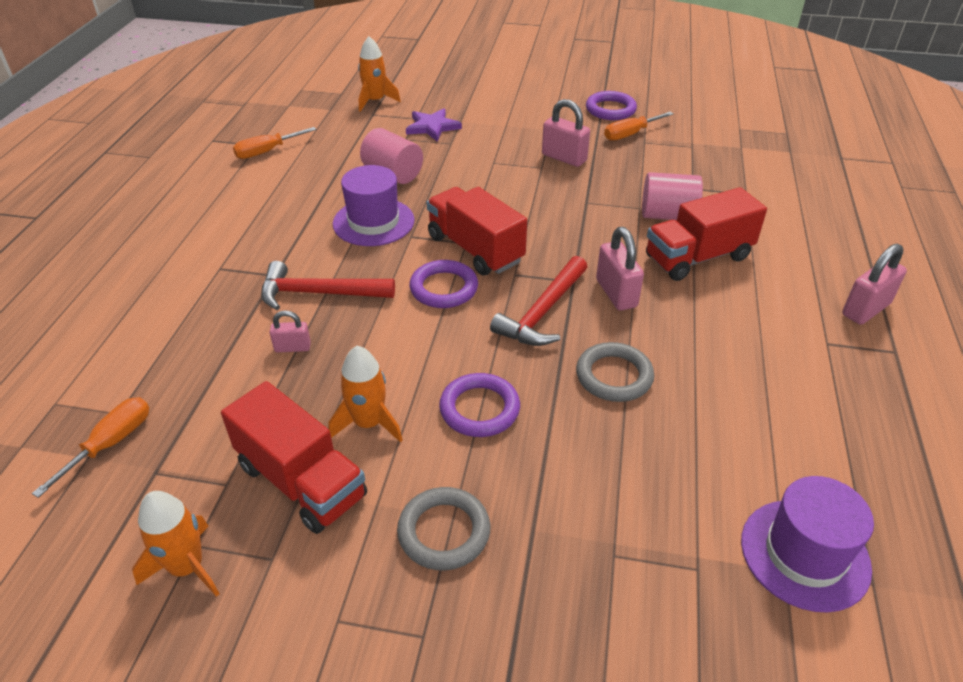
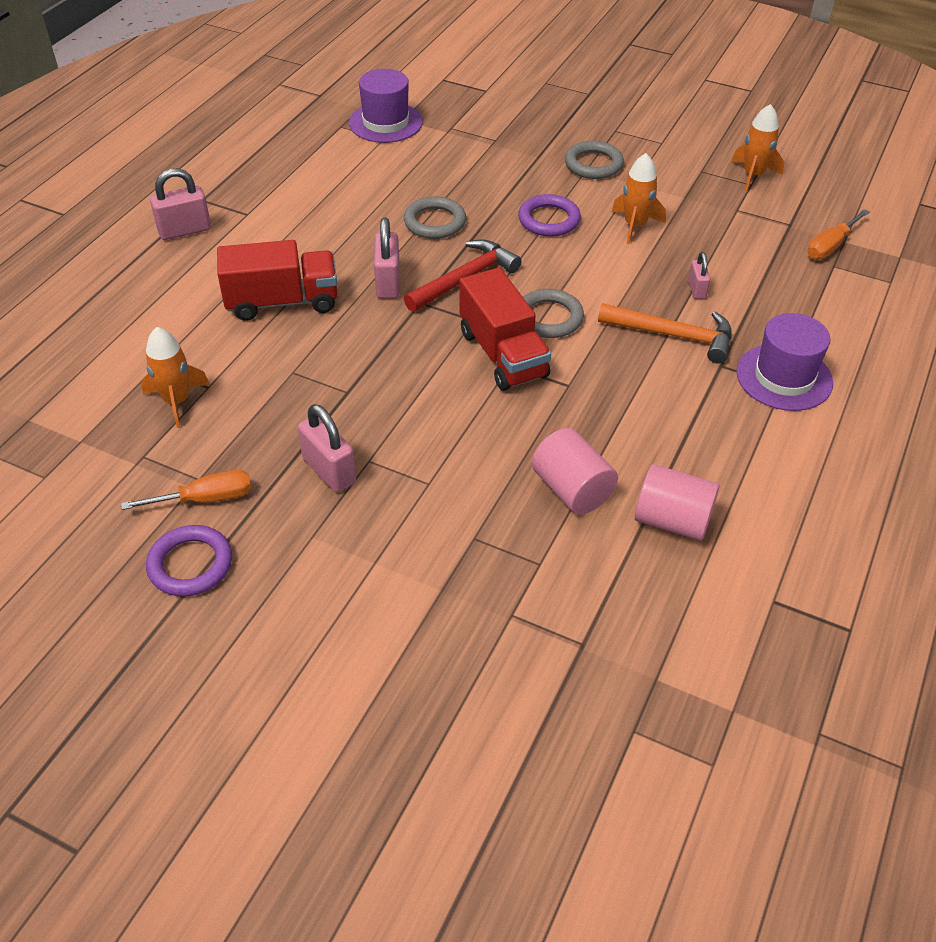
camera: 165 degrees left, 5 degrees up
red truck [221,381,367,534] -> none
orange screwdriver [233,127,316,159] -> none
red hammer [261,261,395,310] -> orange hammer [598,303,732,364]
pink padlock [269,310,311,353] -> pink padlock turned 75 degrees clockwise [688,252,710,299]
purple hat [333,165,415,246] -> purple hat moved to [736,313,833,411]
orange rocket [358,36,401,112] -> orange rocket moved to [141,327,210,428]
purple star [406,108,462,141] -> none
purple ring [409,260,478,308] -> grey ring [523,289,584,338]
pink cylinder [642,172,703,220] -> pink cylinder moved to [635,464,720,541]

